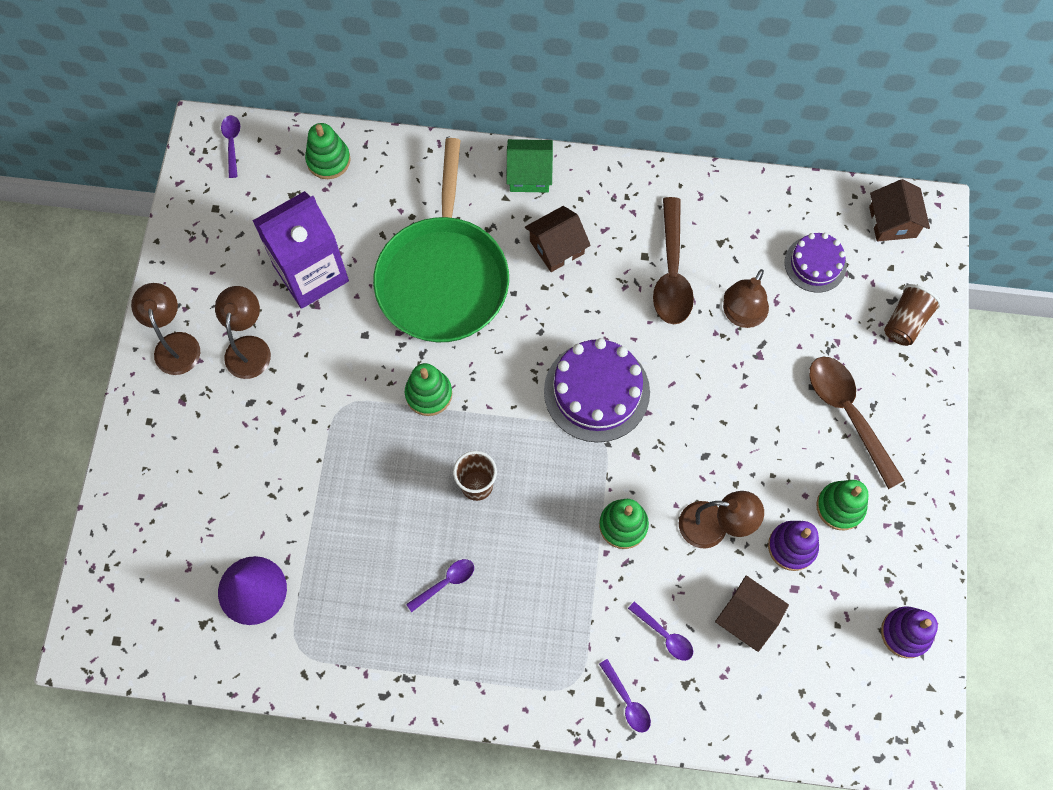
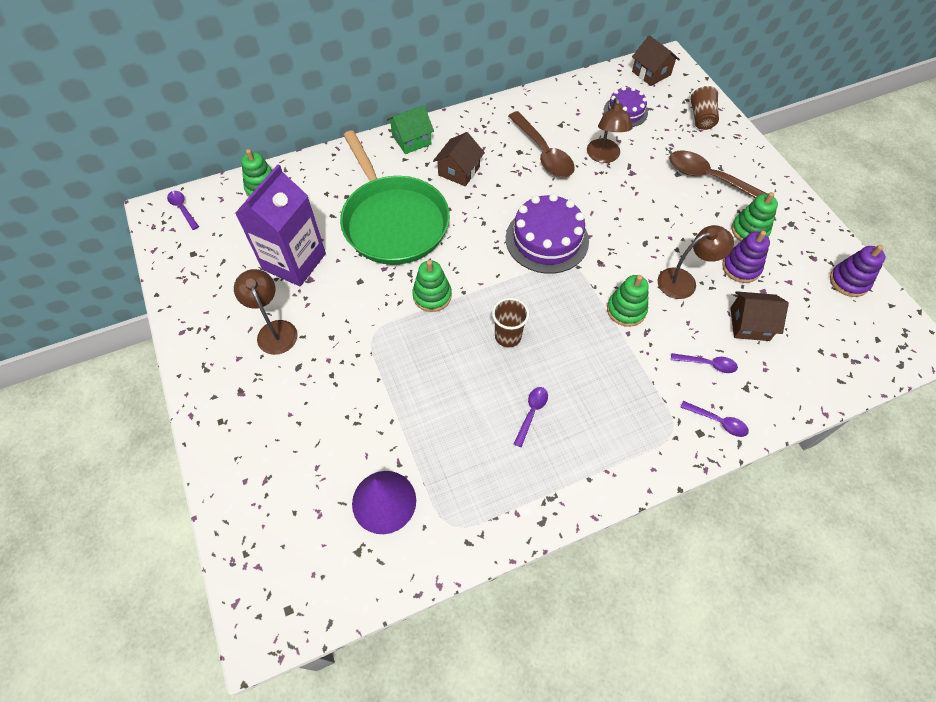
camera: 30 degrees left, 10 degrees down
brown lamp [131,283,200,375] -> none

